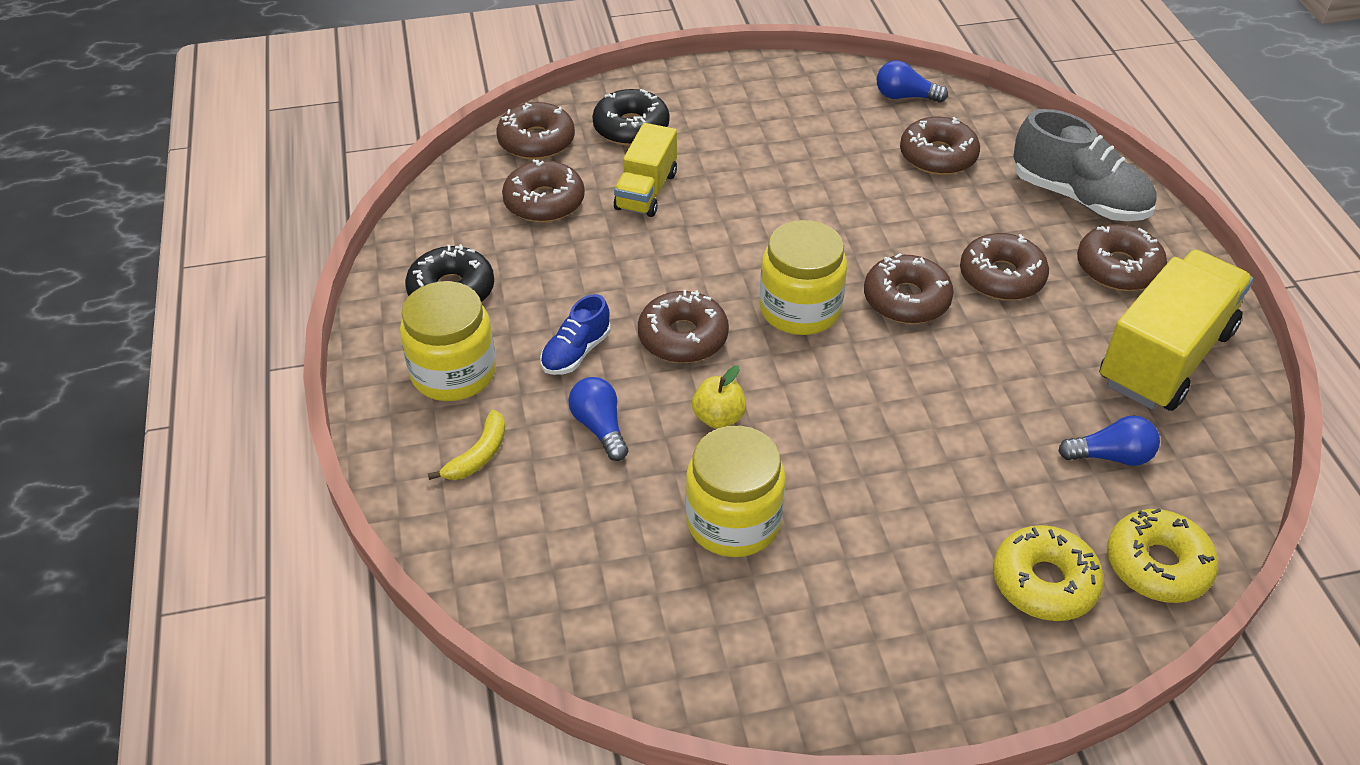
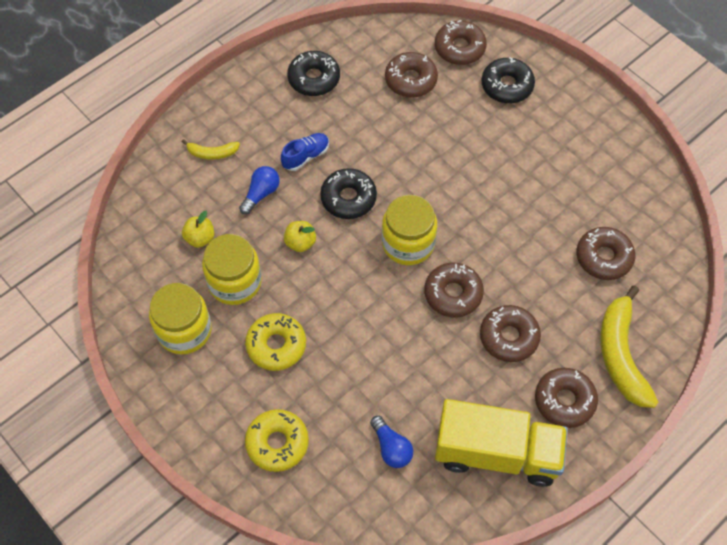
camera: 60 degrees right, 15 degrees up
yellow jar [400,281,496,401] -> yellow jar moved to [149,283,212,355]
blue shoe [540,294,610,375] -> blue shoe turned 135 degrees clockwise [281,133,329,171]
yellow truck [614,123,677,217] -> none
brown donut [638,290,729,363] -> black donut [320,168,377,219]
blue light bulb [877,60,948,103] -> none
grey shoe [1013,109,1156,221] -> yellow banana [600,285,658,408]
yellow donut [1107,508,1218,603] -> yellow donut moved to [245,313,306,371]
none -> yellow apple [182,211,214,248]

